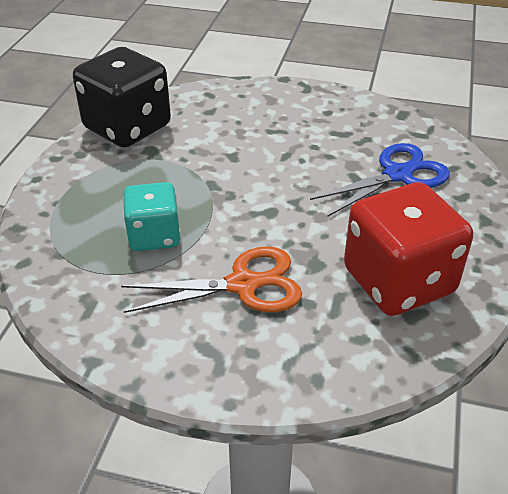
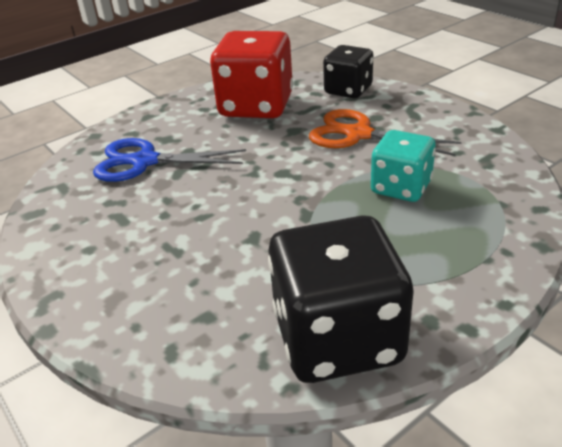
camera: 140 degrees left, 5 degrees down
none -> black dice [323,45,373,98]

